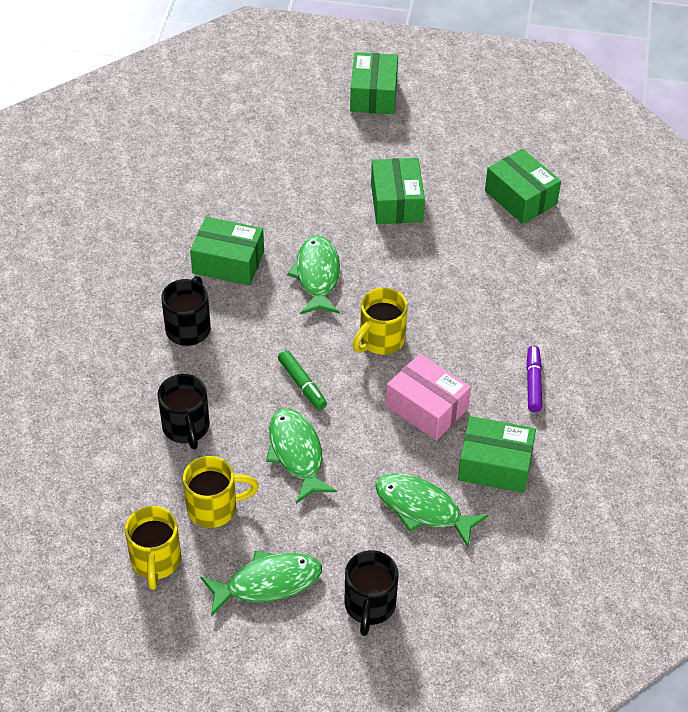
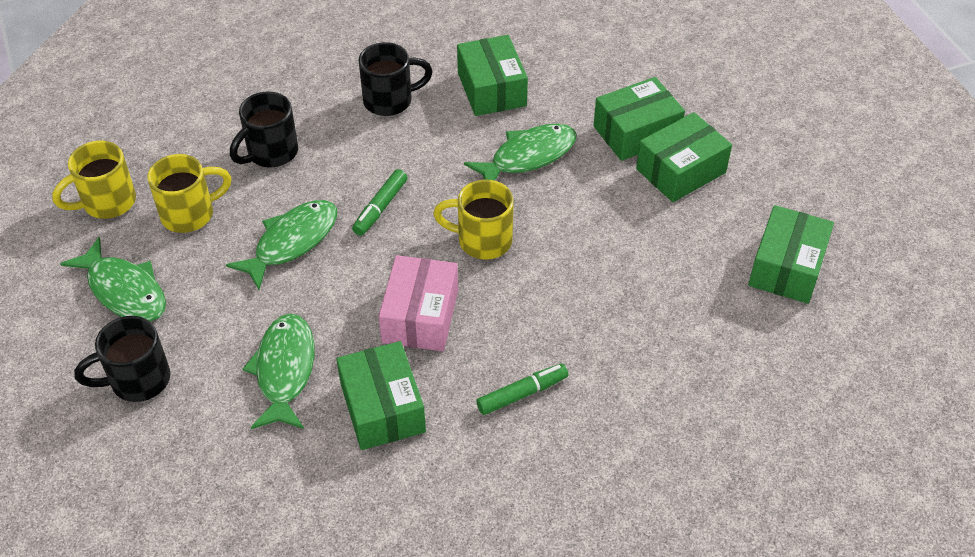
camera: 60 degrees right, 0 degrees up
yellow mug [183,456,259,528] -> yellow mug turned 75 degrees counterclockwise [147,154,231,233]
green box [350,52,398,114] -> green box moved to [593,77,685,161]
purple marker [526,346,542,412] -> green marker [476,364,569,415]

